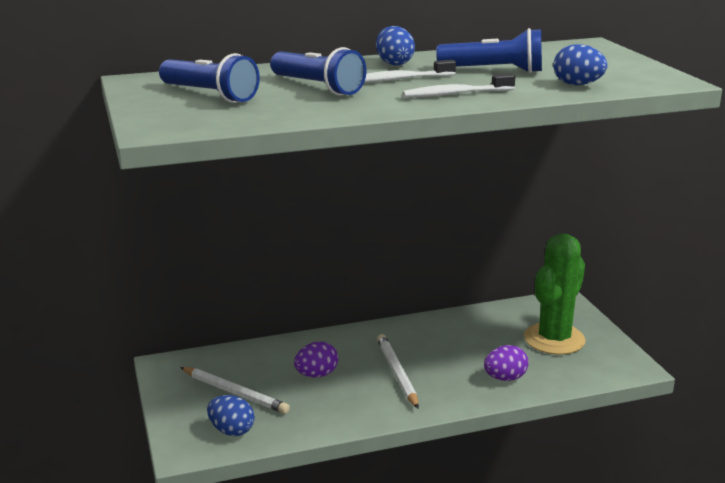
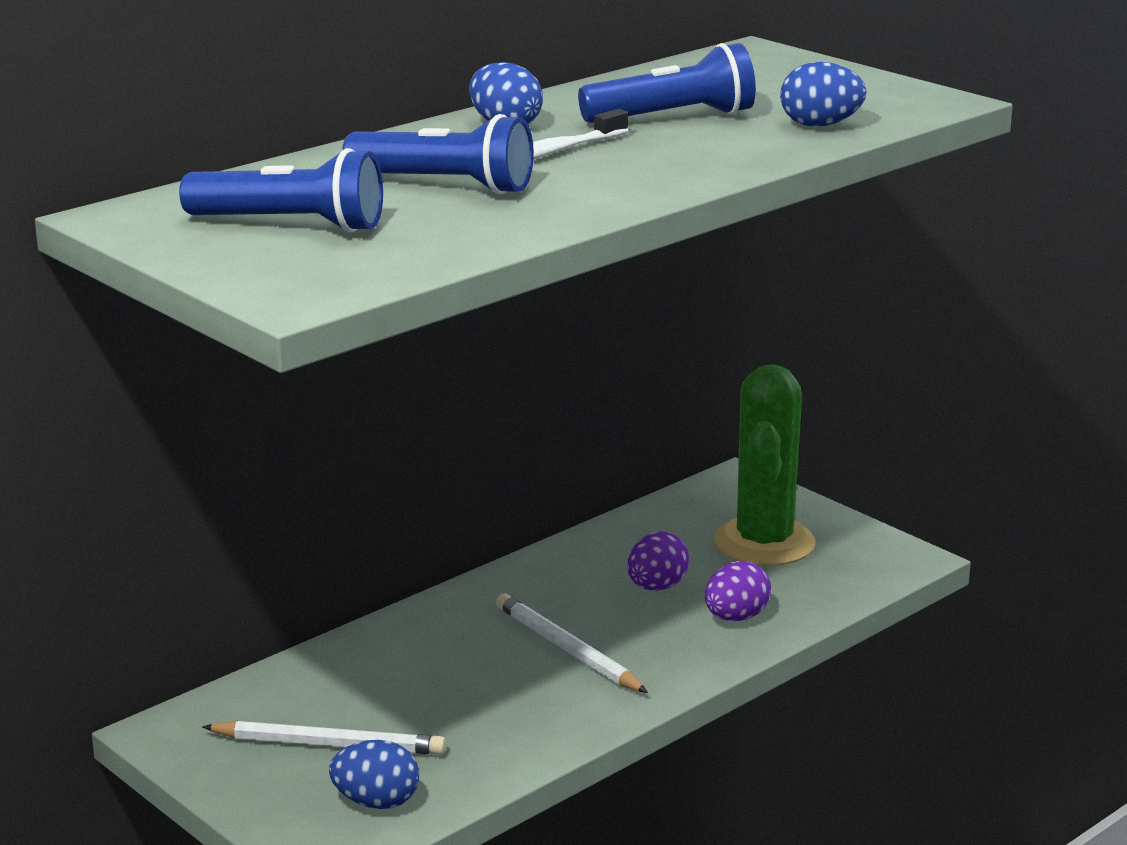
camera: 25 degrees left, 0 degrees up
purple egg [294,342,338,377] -> purple egg moved to [627,531,689,591]
white toothbrush [402,73,515,98] -> none

